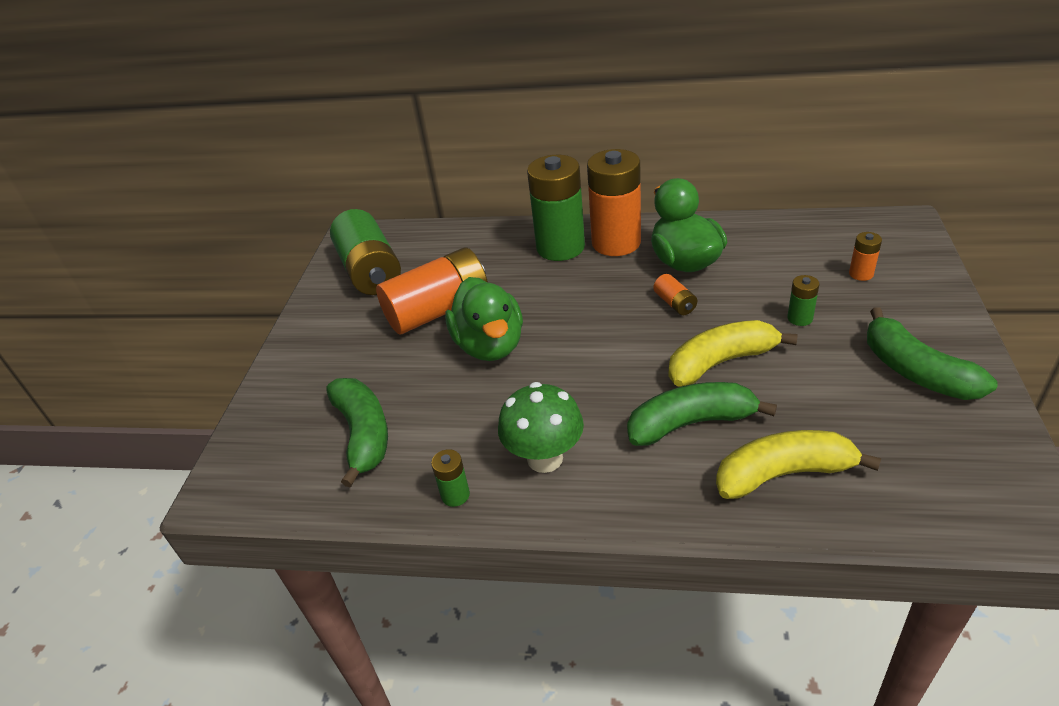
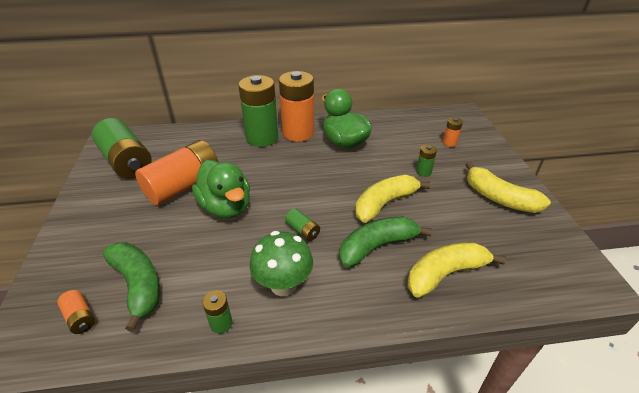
camera: 20 degrees left, 0 degrees up
orange battery [653,274,697,315] -> orange battery moved to [57,290,95,334]
green banana [867,307,998,400] -> yellow banana [465,162,551,213]
none -> green battery [285,208,320,241]

